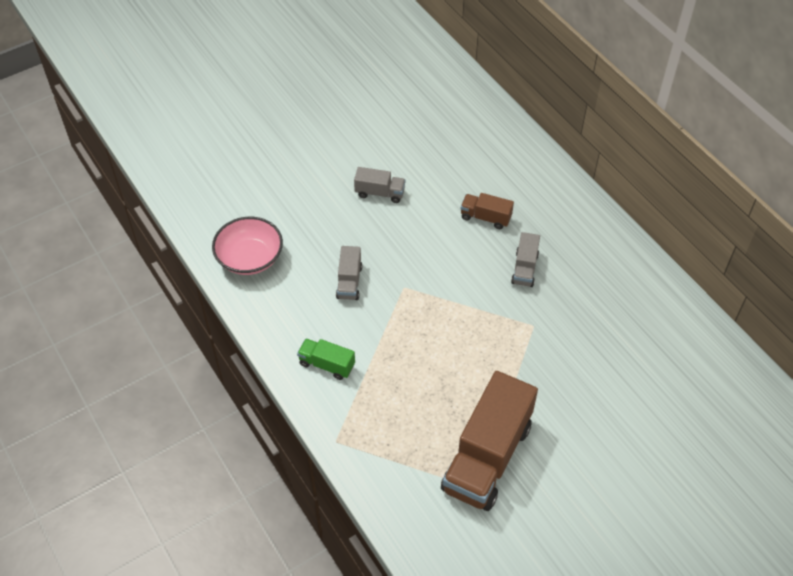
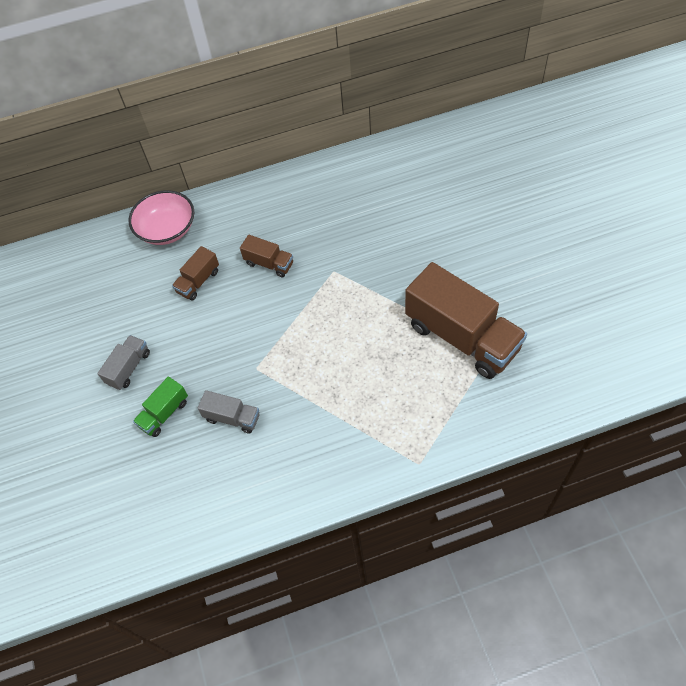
camera: 70 degrees left, 5 degrees up
pink bowl [212,217,283,275] -> pink bowl moved to [129,190,194,245]
green truck [297,339,355,380] -> green truck moved to [133,376,188,437]
grey truck [511,232,540,287] -> brown truck [240,235,293,277]

